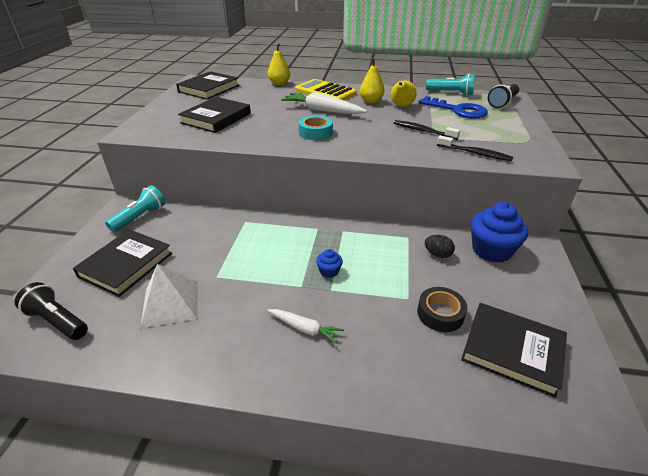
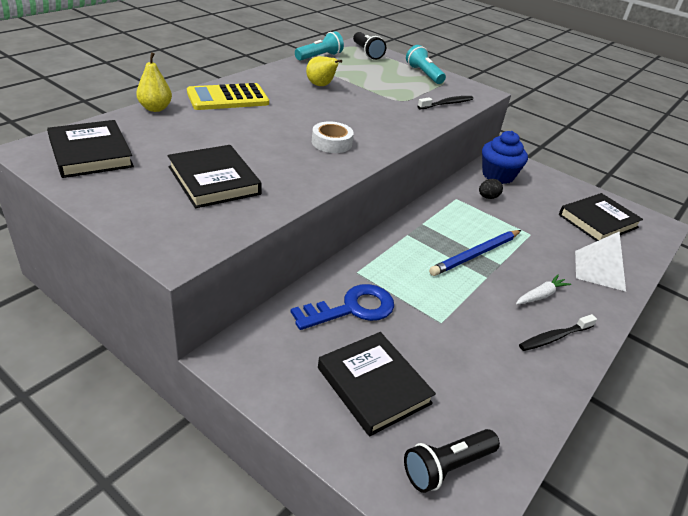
camera: 65 degrees left, 0 degrees up
turquoise flashlight [105,185,165,232] -> turquoise flashlight moved to [406,45,446,84]
white pyramid [140,264,198,328] -> white pyramid moved to [575,232,626,291]
white carrot [281,92,367,114] -> none
turquoise tape [299,115,333,140] -> white tape [312,121,354,153]
blue cupcake [316,249,343,278] -> blue pencil [429,230,521,276]
yellow pear [360,58,385,103] -> none
black toothbrush [394,120,460,140] -> black toothbrush moved to [519,314,597,351]
black tape [417,287,467,332] -> none
blue key [419,96,488,119] -> blue key moved to [291,284,394,330]

